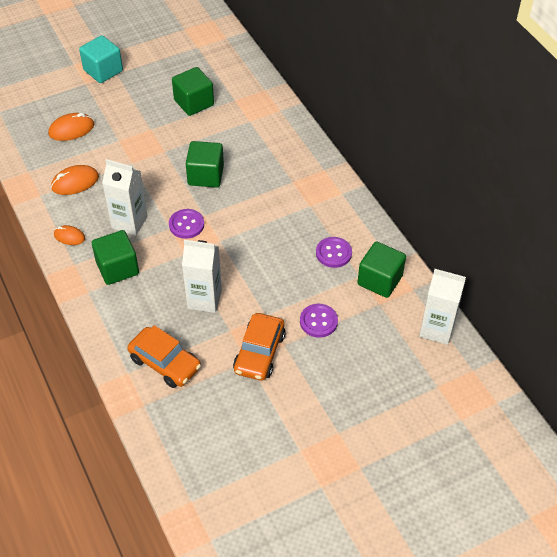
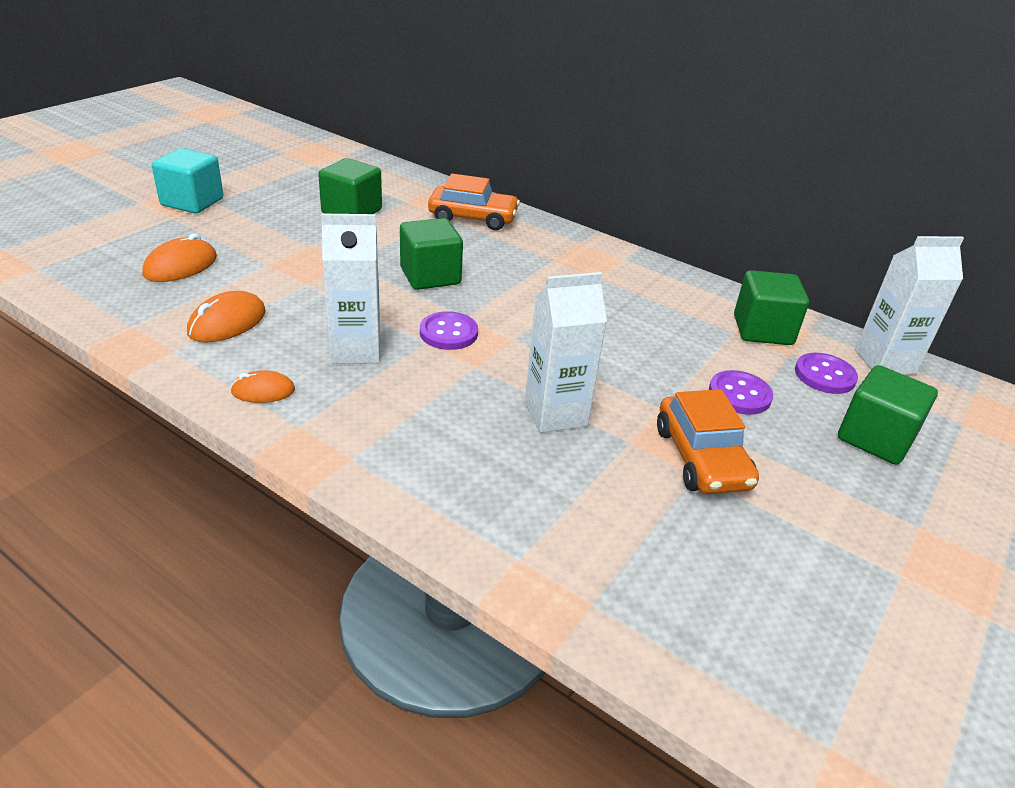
camera: 30 degrees left, 15 degrees down
green cube [92,230,139,285] -> green cube moved to [838,365,938,465]
orange car [127,325,201,388] -> orange car moved to [428,174,520,230]
purple button [316,237,352,268] -> purple button moved to [795,353,858,394]

